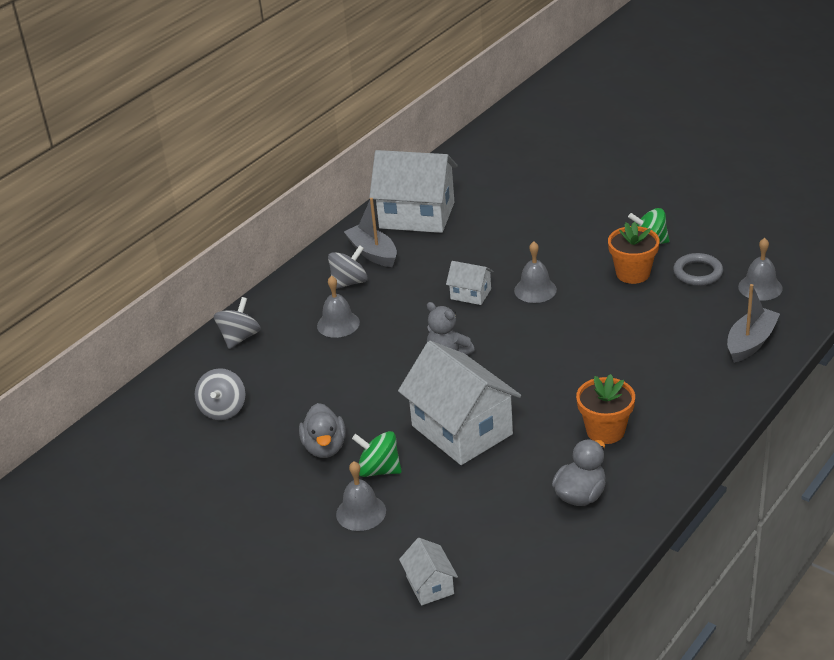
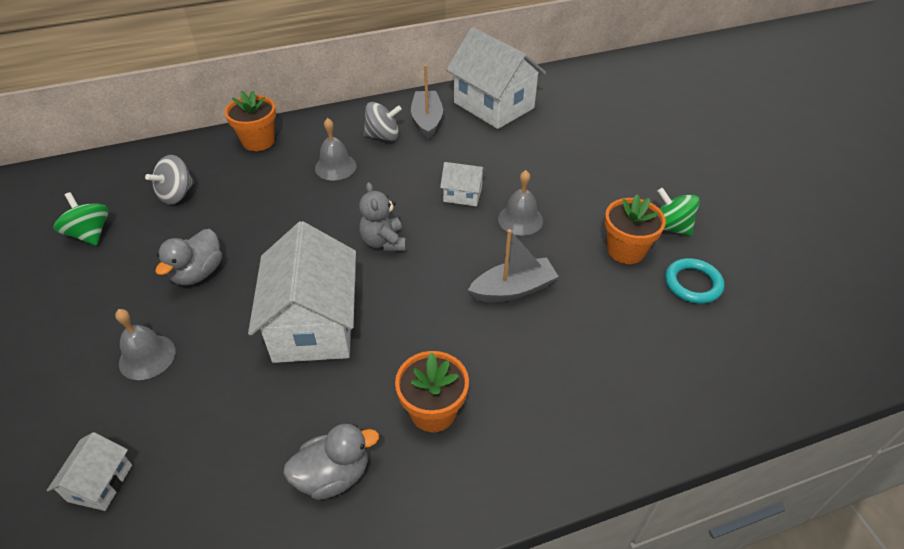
camera: 30 degrees right, 10 degrees up
grey spinning top [214,297,261,349] -> orange flower pot [225,91,276,151]
green spinning top [352,431,402,477] -> green spinning top moved to [54,192,109,246]
white house [446,261,494,305] -> white house turned 45 degrees counterclockwise [440,162,485,206]
grey ring [673,253,723,286] -> turquoise ring [665,258,724,304]
grey boat [727,284,780,363] -> grey boat moved to [468,229,559,302]
grey bell [738,238,783,301] -> none

